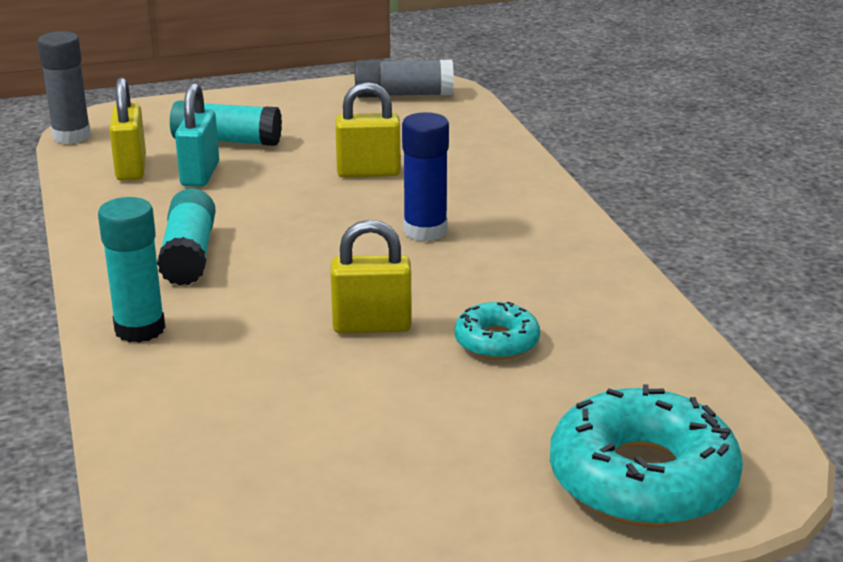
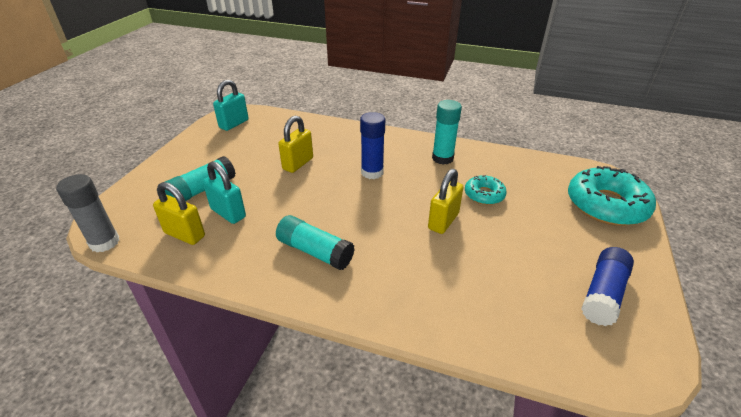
camera: 55 degrees left, 10 degrees up
turquoise glue stick [98,197,165,343] -> turquoise glue stick moved to [432,100,462,165]
grey glue stick [354,60,454,98] -> turquoise padlock [213,80,249,131]
none -> blue glue stick [581,247,634,326]

